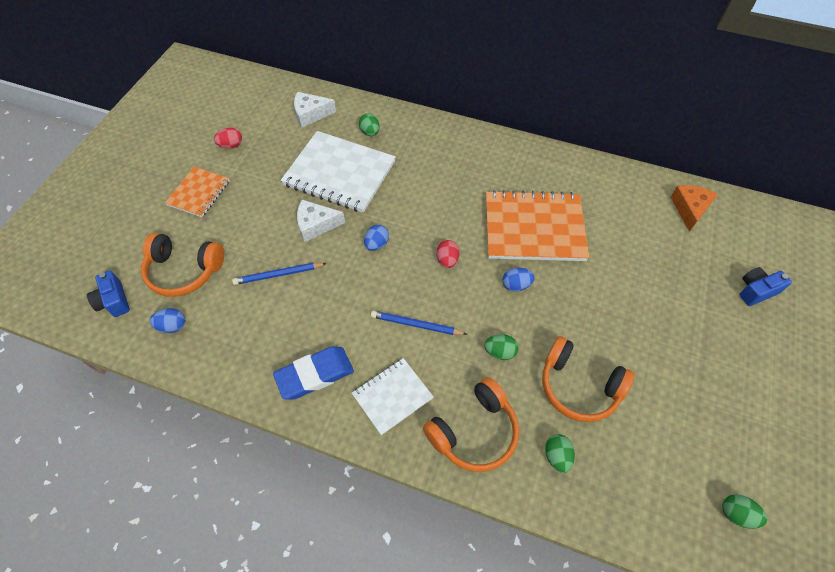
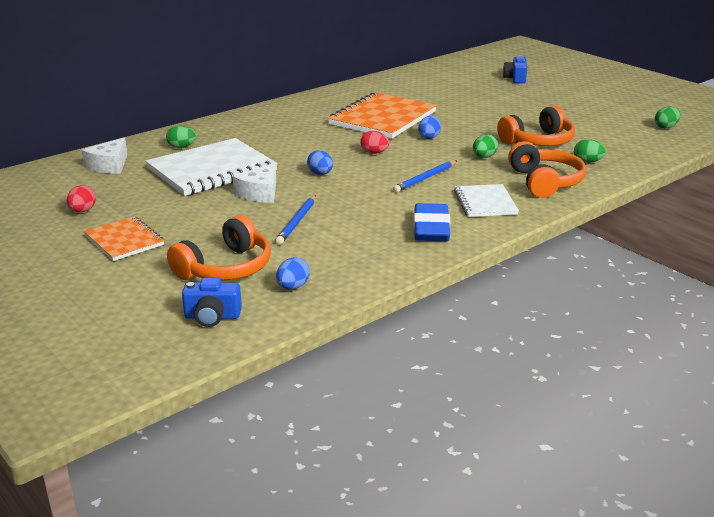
camera: 60 degrees left, 30 degrees down
orange cheese [671,185,718,232] -> none

